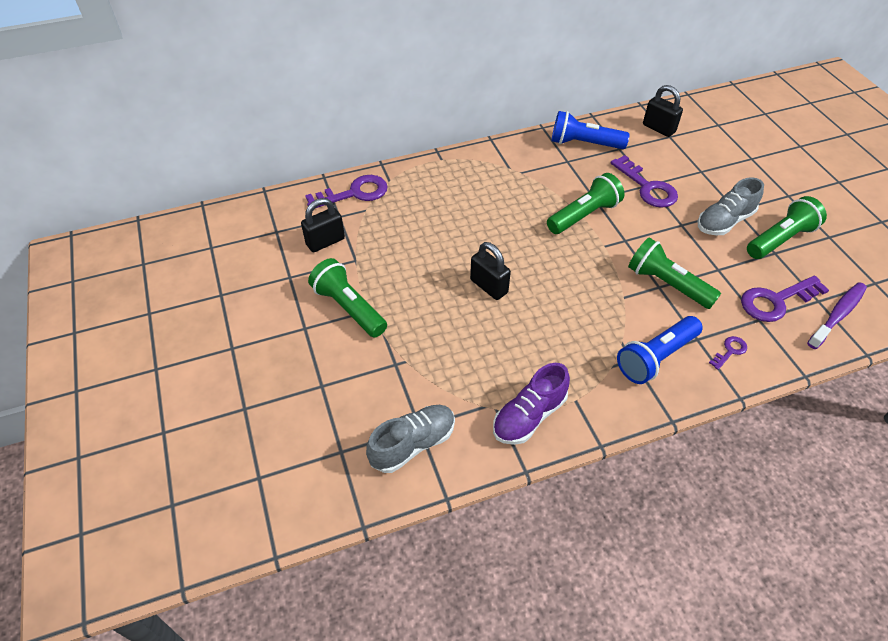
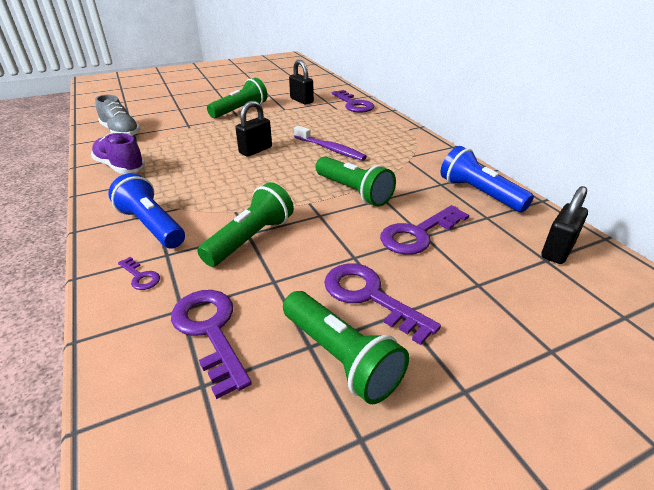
camera: 85 degrees right, 15 degrees down
blue flashlight [551,111,630,149] -> blue flashlight turned 45 degrees counterclockwise [441,146,534,212]
grey shoe [698,177,764,235] -> purple key [324,264,441,345]
purple toothbrush [807,282,867,349] -> purple toothbrush moved to [294,126,367,161]

